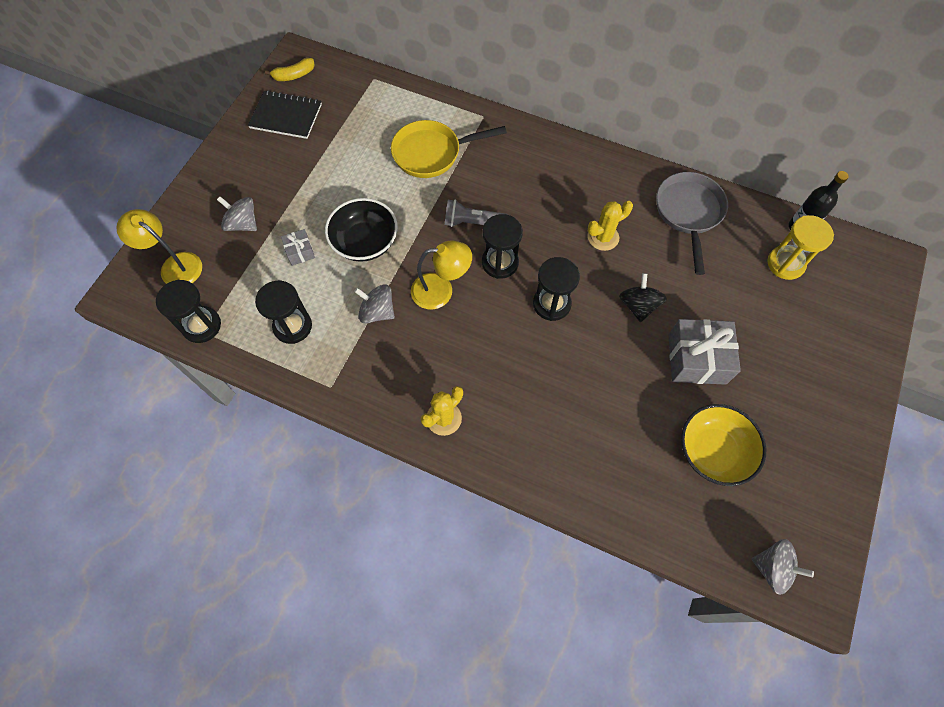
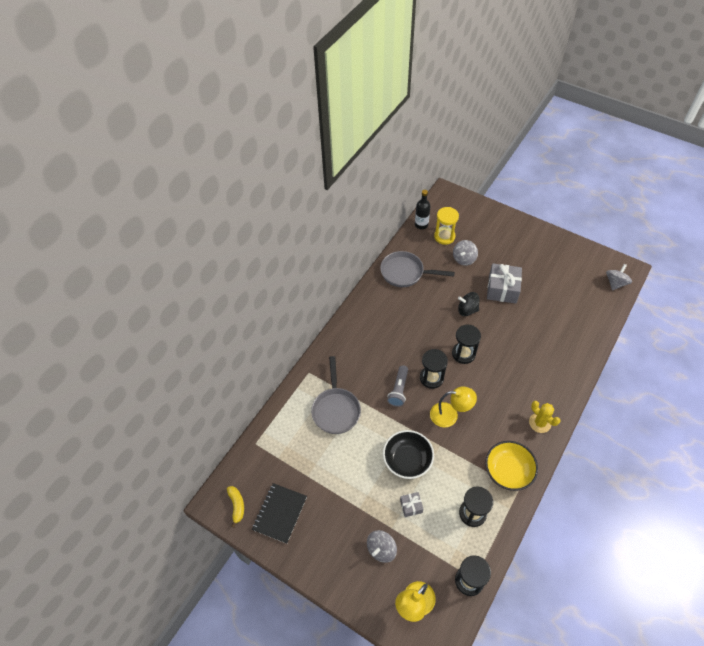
camera: 80 degrees left, 10 degrees down
grey spinning top [354,284,395,324] -> grey spinning top moved to [453,240,478,266]
yellow pan [391,120,507,178] -> grey pan [311,356,361,434]
yellow lamp [411,241,472,310] -> yellow lamp turned 90 degrees clockwise [430,386,477,427]
yellow cactus [588,201,633,251] -> none
yellow bowl [681,404,766,486] -> yellow bowl moved to [485,441,538,491]

